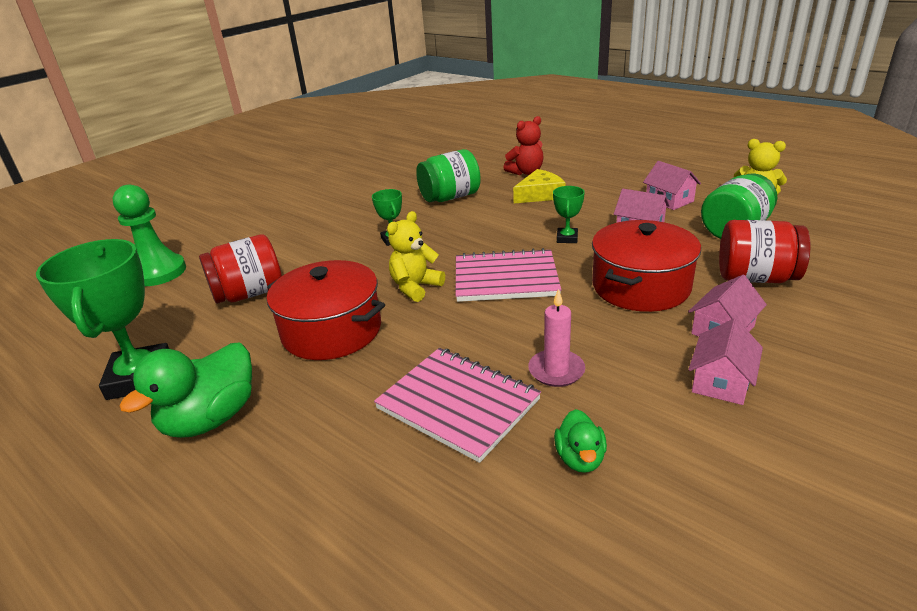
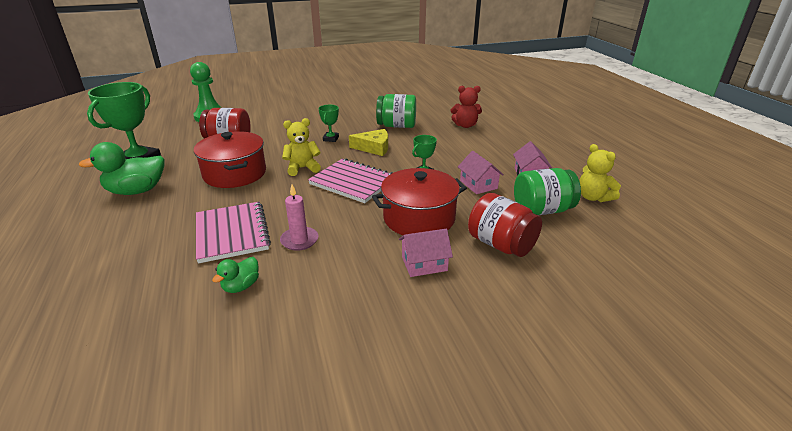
camera: 30 degrees right, 0 degrees up
yellow cheese [513,169,566,203] -> yellow cheese moved to [349,129,388,156]
pink house [688,318,763,405] -> none

